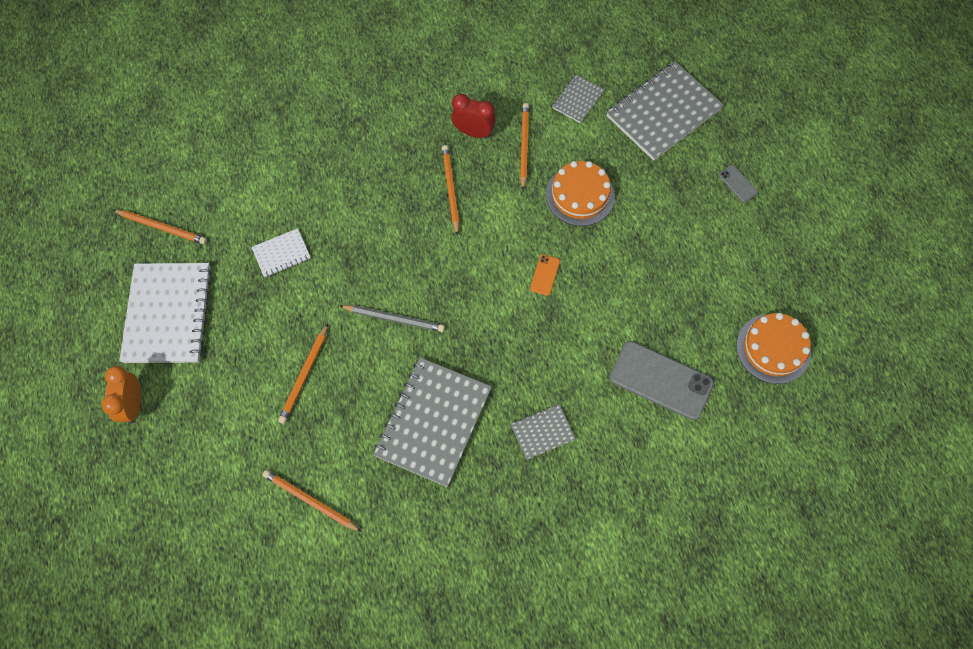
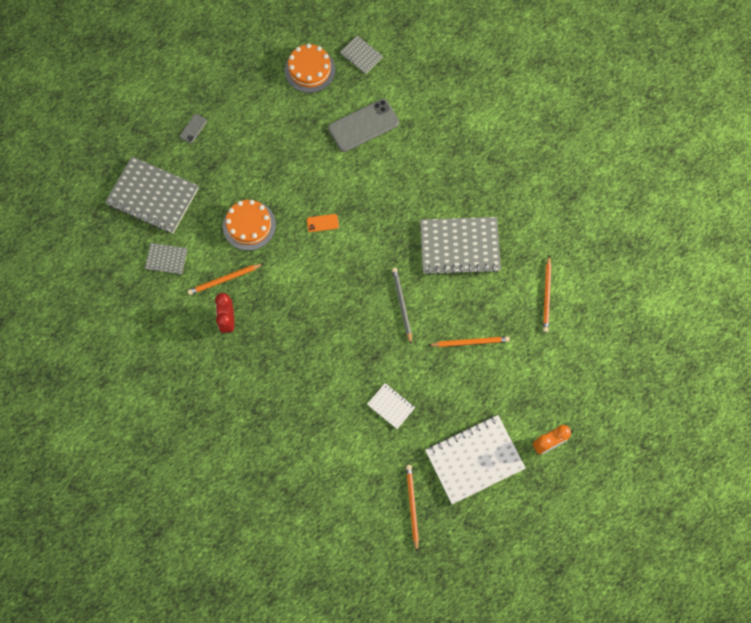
camera: 115 degrees left, 5 degrees up
orange pencil [442,145,459,236] -> none
grey notebook [511,404,576,460] -> grey notebook moved to [340,36,383,74]
grey phone [610,341,714,420] -> grey phone turned 60 degrees clockwise [328,99,399,152]

